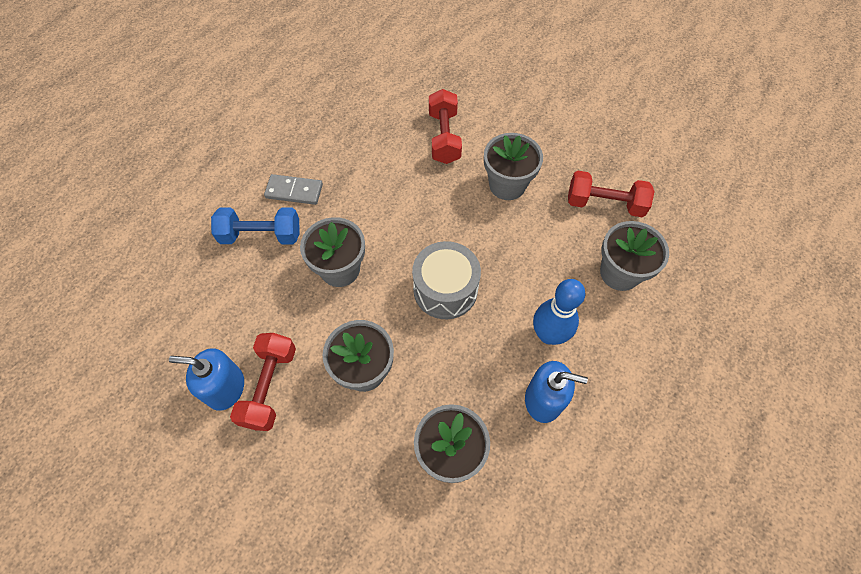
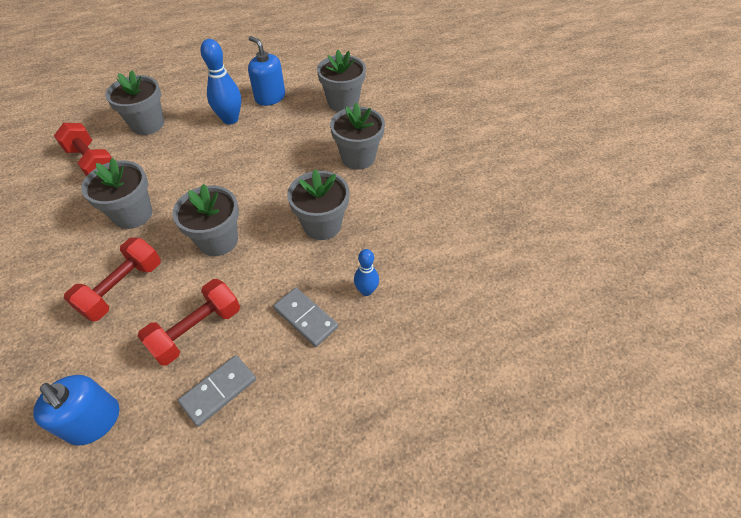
camera: 145 degrees left, 10 degrees down
blue soap dispenser [169,348,244,411] -> blue soap dispenser moved to [33,375,119,446]
blue dumbbell [211,207,299,244] -> blue bowling pin [354,249,379,296]
red dumbbell [230,333,296,431] -> red dumbbell moved to [138,279,240,366]
grey drum [412,241,481,319] -> none
none -> grey flower pot [172,184,239,256]
none -> grey domino [178,355,256,427]

